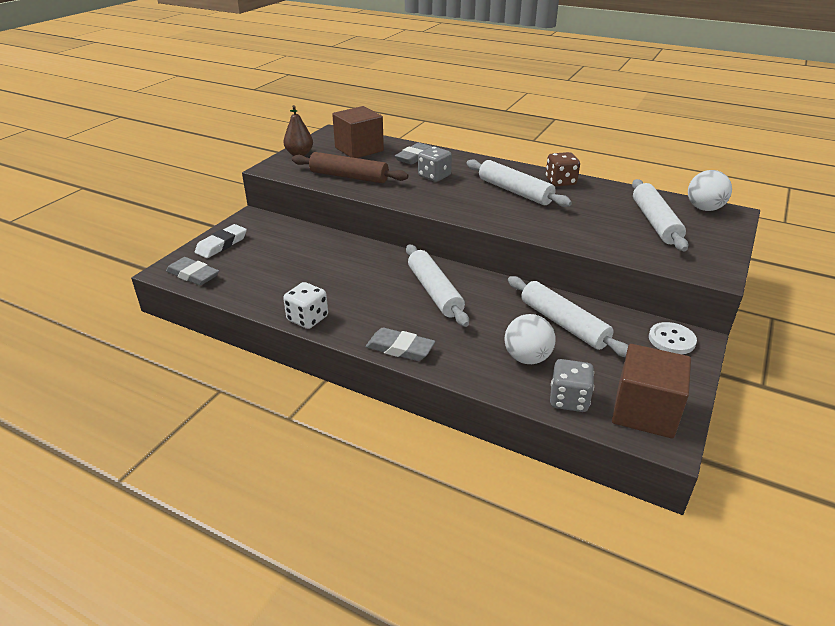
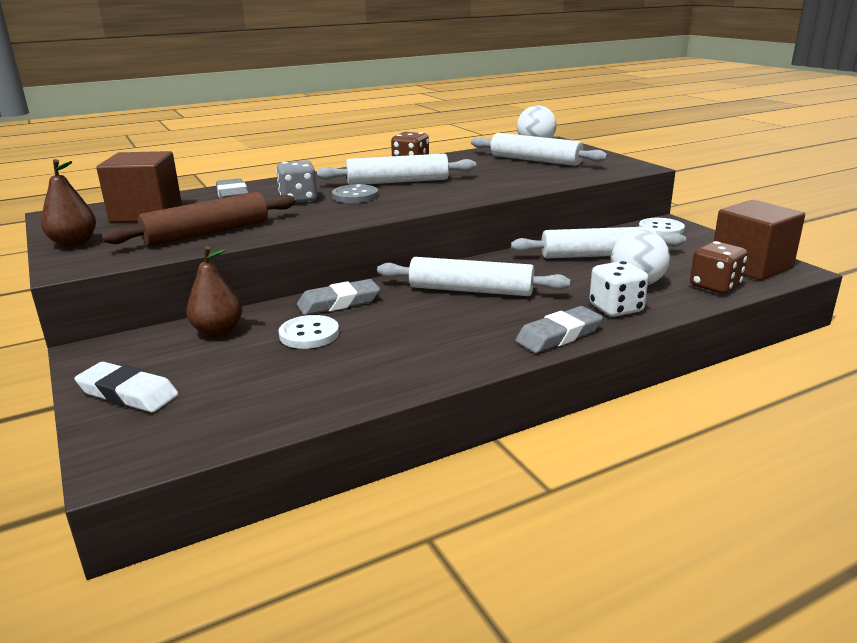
camera: 55 degrees left, 10 degrees down
grey eraser [166,257,219,286] -> grey eraser moved to [297,279,380,315]
white eraser [195,224,247,258] -> white eraser turned 45 degrees counterclockwise [74,362,178,412]
white dice [283,282,328,329] -> white dice moved to [589,261,649,317]
grey dice [550,359,594,412] -> brown dice [690,241,748,294]
none -> brown pear [186,246,242,337]
none -> white button [279,315,339,349]
none -> grey button [332,184,378,203]

